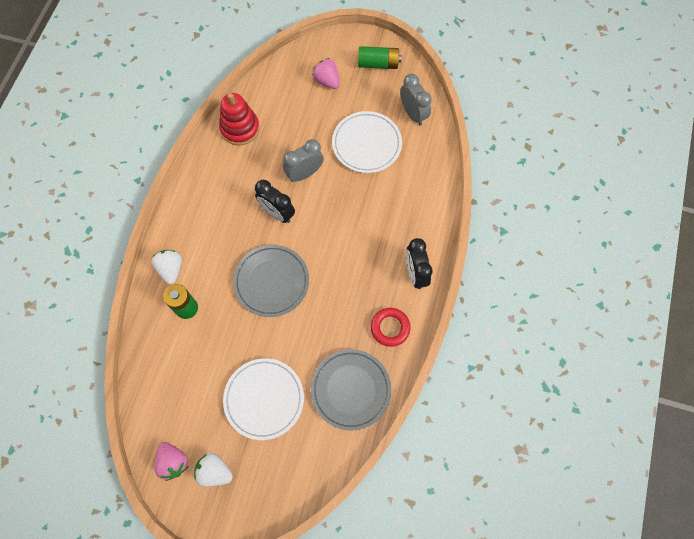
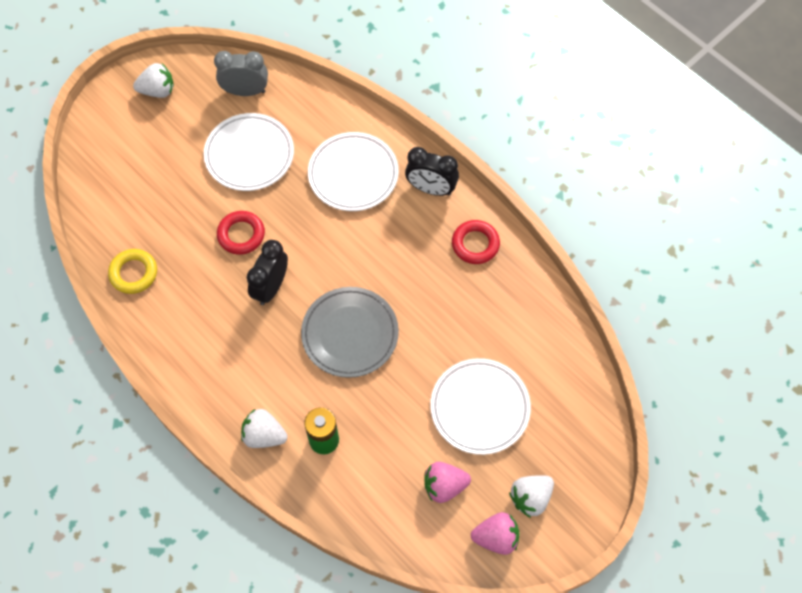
camera: 60 degrees left, 5 degrees down
red stacking toy [219,93,260,145] -> yellow ring [108,249,157,294]
black clock [255,180,295,223] -> black clock turned 135 degrees clockwise [247,240,288,305]
grey clock [283,139,324,182] -> red ring [217,211,265,255]
grey plate [311,349,391,431] -> none
pink strawberry [312,58,340,89] -> pink strawberry moved to [424,462,471,503]
green battery [358,46,402,69] -> white strawberry [133,63,174,98]
none -> white plate [308,132,399,211]

